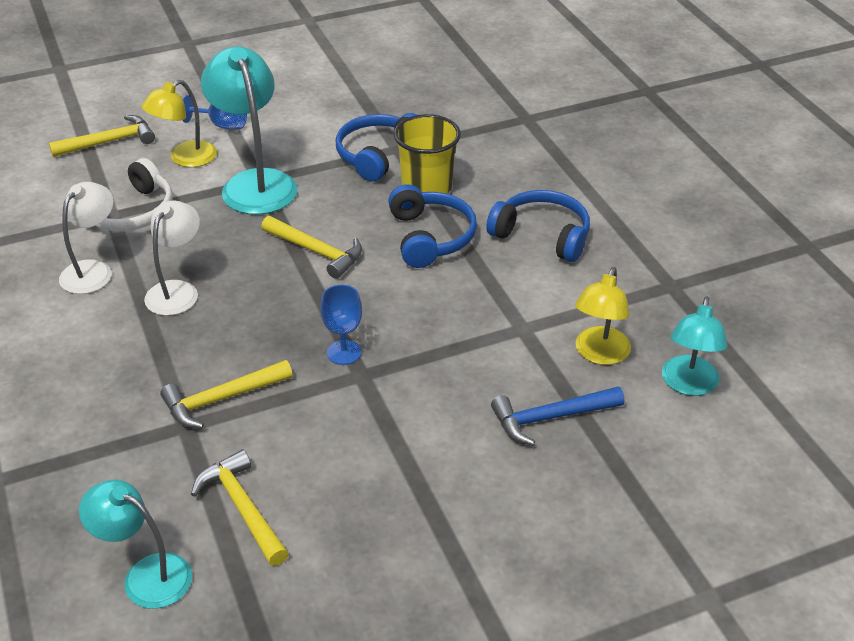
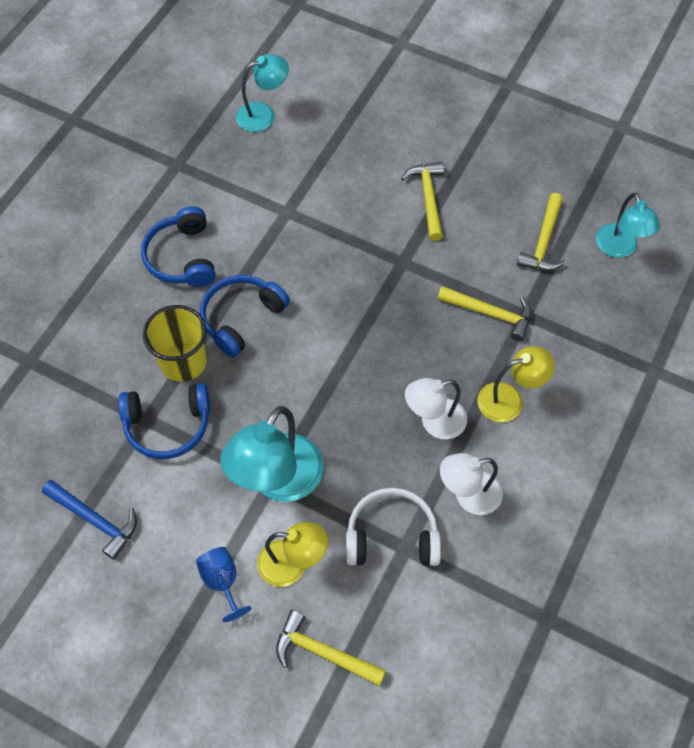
camera: 130 degrees left, 20 degrees up
yellow hammer [261,216,362,279] -> yellow hammer moved to [401,162,444,241]
blue goblet [321,285,362,365] -> none
blue hammer [491,387,625,446] -> blue hammer moved to [42,480,137,560]
yellow lamp [575,267,631,365] -> yellow lamp moved to [477,346,555,422]

